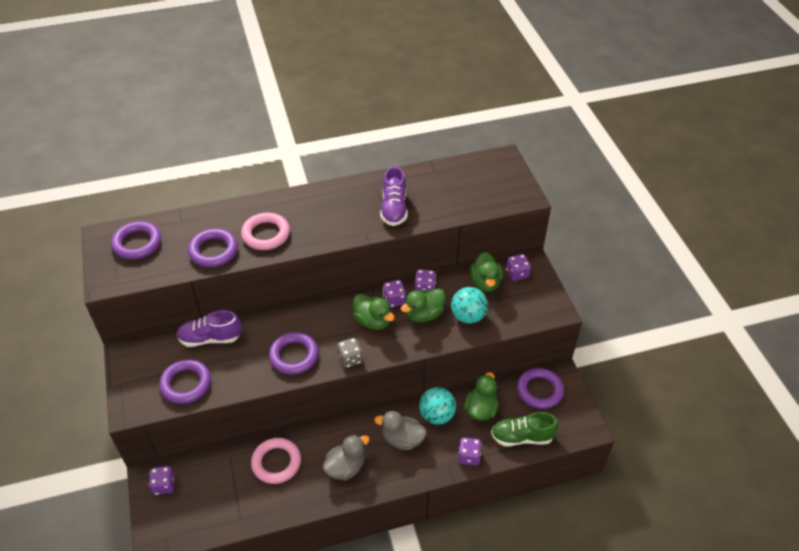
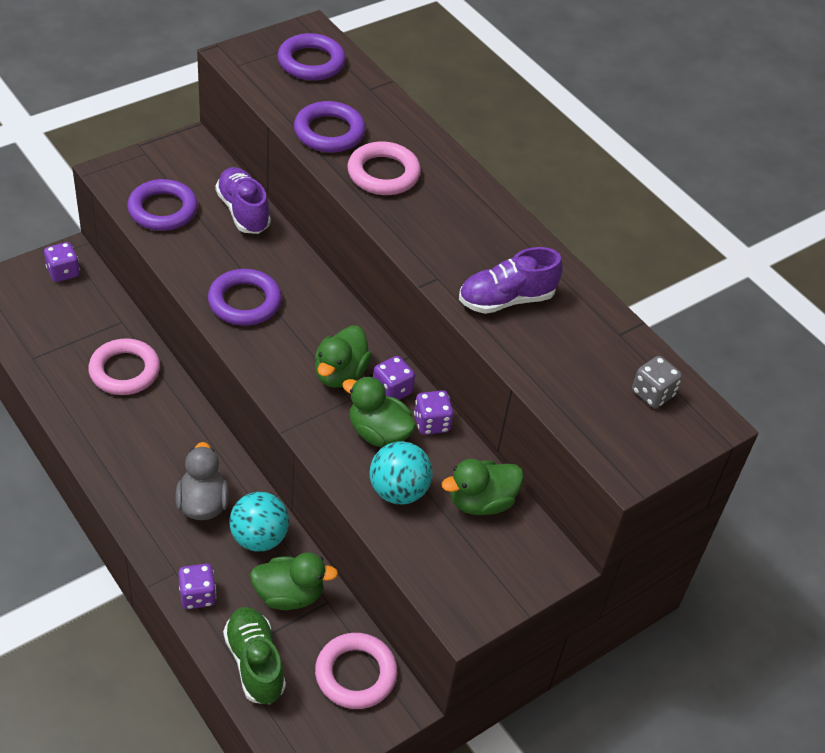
camera: 65 degrees right, 0 degrees up
grey duck [323,434,370,481] -> none
grey dice [337,338,363,368] -> grey dice moved to [632,356,682,408]
purple dice [506,254,531,281] -> none
purple ring [517,368,564,409] -> pink ring [315,633,397,709]

